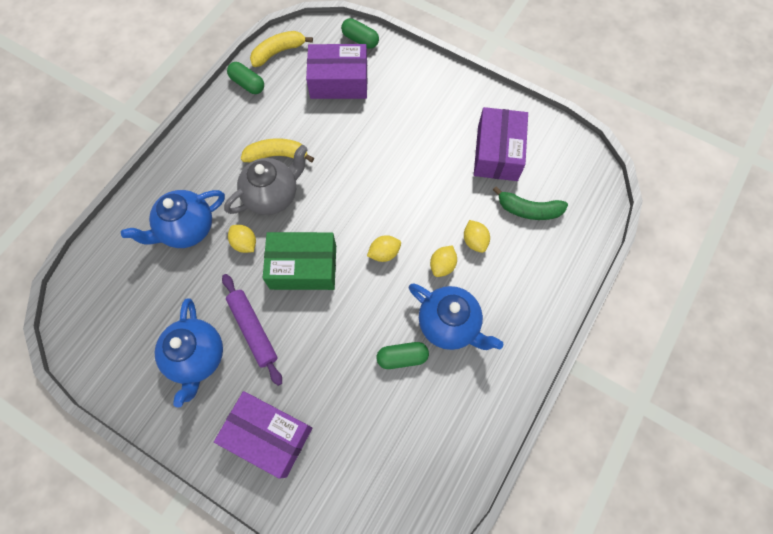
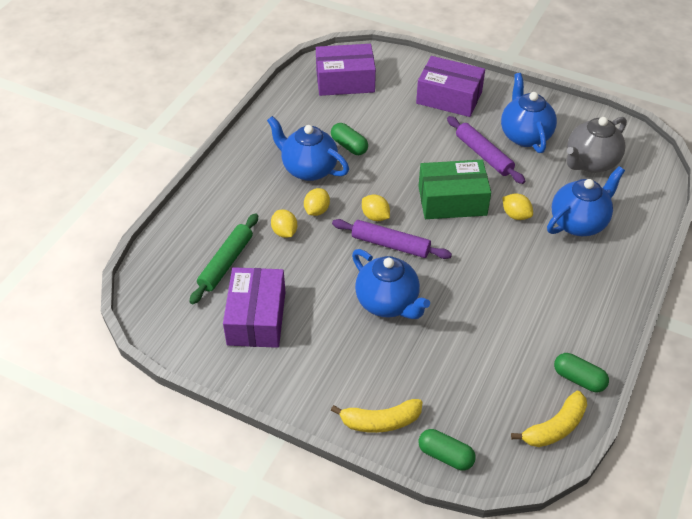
camera: 175 degrees right, 20 degrees down
grey teapot [224,145,308,215] -> grey teapot moved to [567,117,627,173]
yellow banana [241,138,314,162] -> yellow banana moved to [331,399,422,433]
purple box [306,44,367,99] -> purple box moved to [316,44,376,96]
yellow lemon [367,235,401,262] -> yellow lemon turned 75 degrees clockwise [362,194,390,221]
green capsule [377,342,429,369] -> green capsule turned 60 degrees clockwise [331,123,368,155]
green banana [493,186,568,220] -> green rolling pin [190,213,258,304]
none -> purple rolling pin [332,219,452,259]
none -> blue teapot [352,249,430,319]

